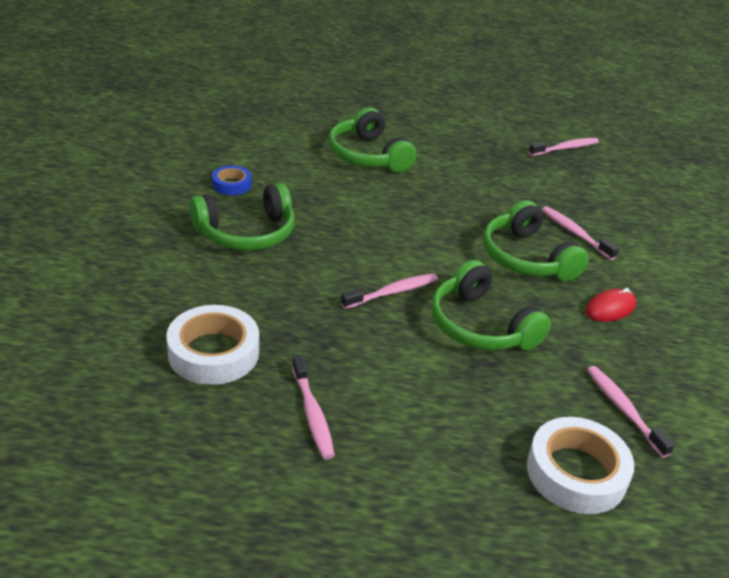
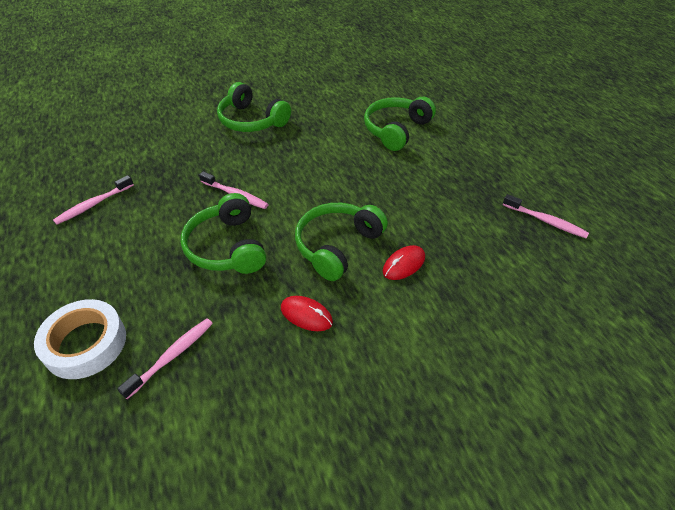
camera: 65 degrees right, 10 degrees up
white tape [166,305,259,385] -> none
blue tape [212,165,251,195] -> none
green headphones [432,260,551,351] -> green headphones turned 45 degrees counterclockwise [181,193,266,274]
pink toothbrush [542,206,619,260] -> red mouse [383,245,425,280]

